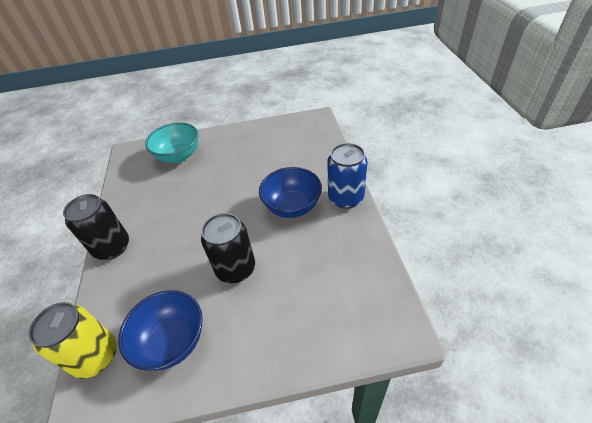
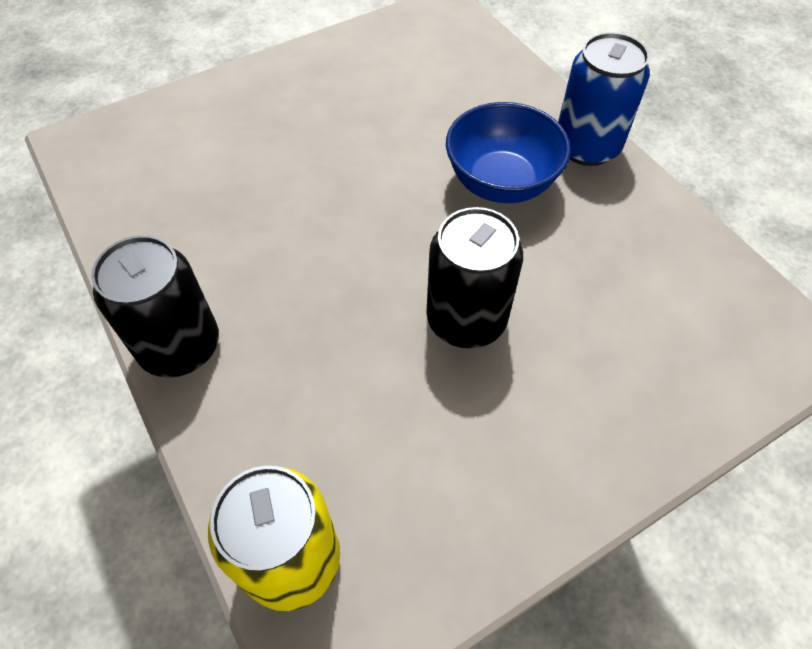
camera: 25 degrees left, 10 degrees up
blue bowl [118,290,203,371] -> none
turquoise bowl [145,122,198,163] -> none

